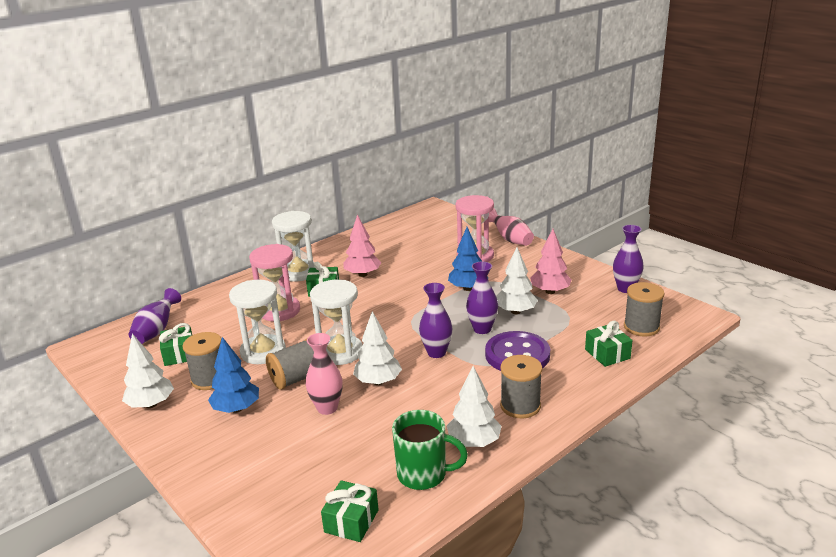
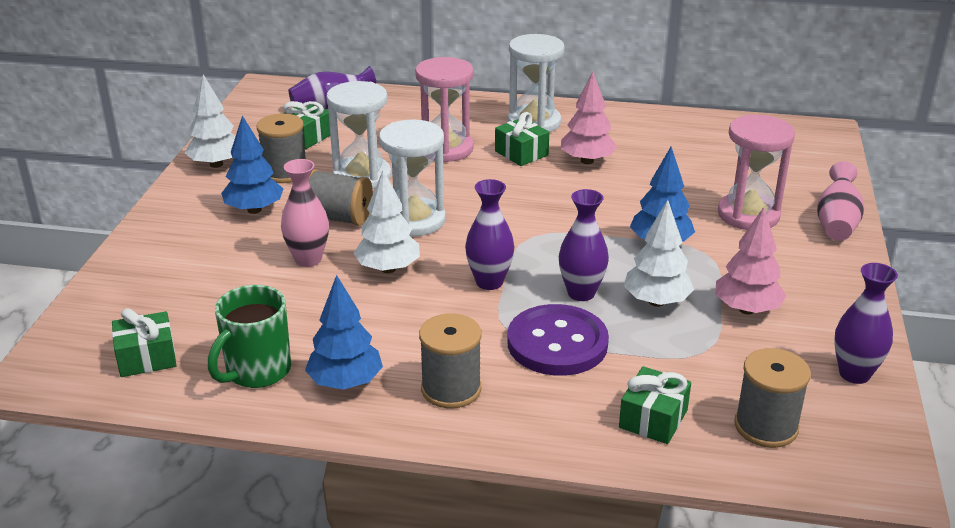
camera: 50 degrees right, 5 degrees up
green mug [392,410,468,490] -> green mug turned 60 degrees clockwise [208,285,291,388]
white tree [447,366,502,447] -> blue tree [305,275,383,390]

